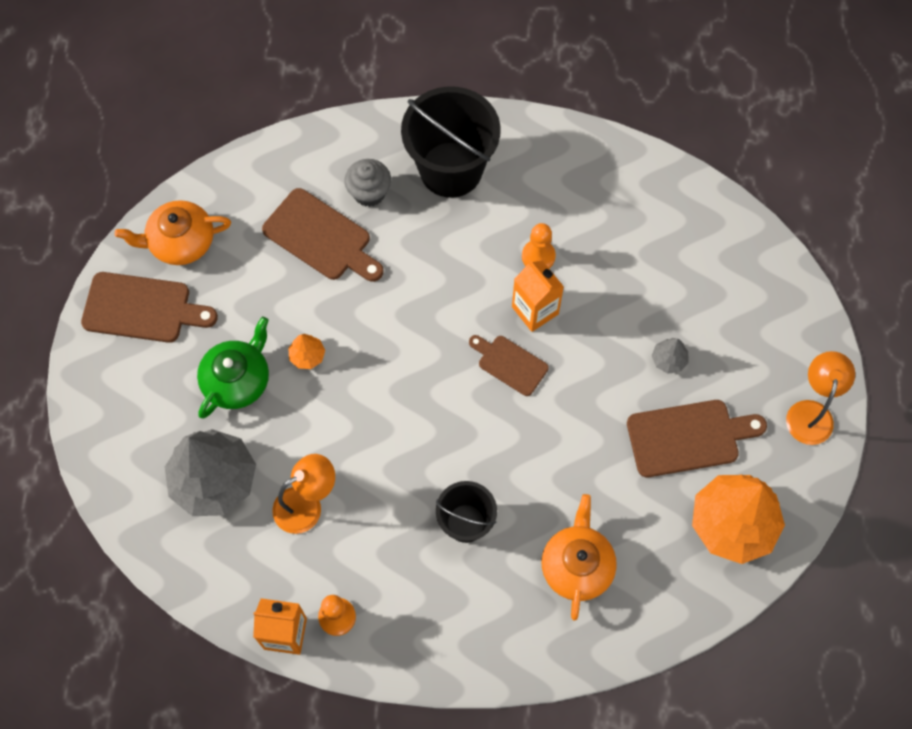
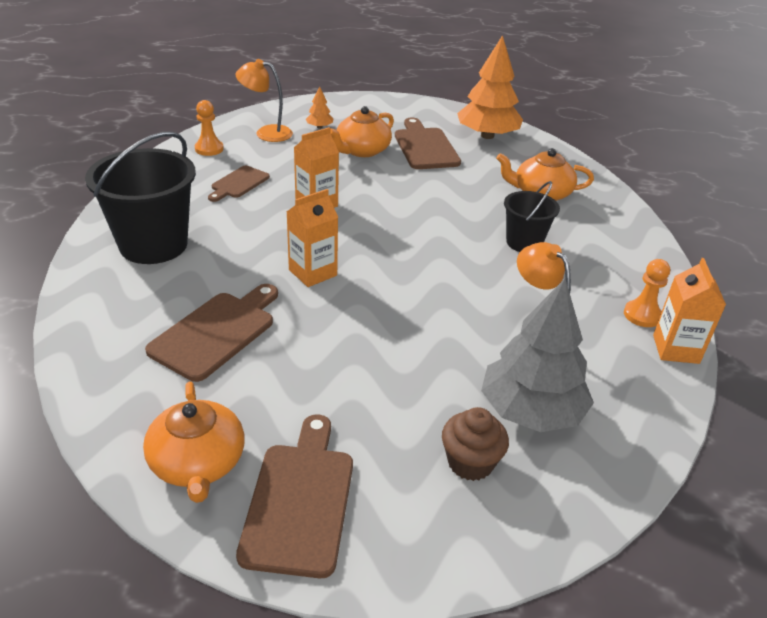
camera: 95 degrees left, 30 degrees down
green teapot [197,317,269,419] -> none
orange tree [288,334,325,369] -> orange tree moved to [306,86,333,129]
grey cupcake [344,159,391,207] -> none
brown cutting board [469,335,549,396] -> brown cutting board moved to [208,166,270,202]
orange pawn [522,223,556,268] -> orange pawn moved to [195,100,224,156]
grey tree [652,338,689,374] -> orange teapot [330,106,394,157]
orange lamp [786,351,855,445] -> orange lamp moved to [236,59,293,142]
none -> orange carton [287,189,338,287]
none -> brown cupcake [442,407,509,481]

